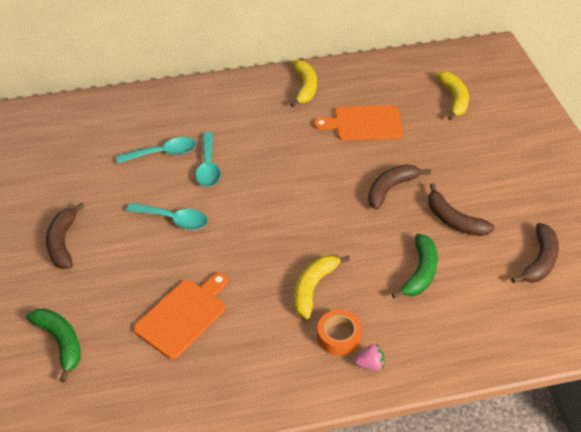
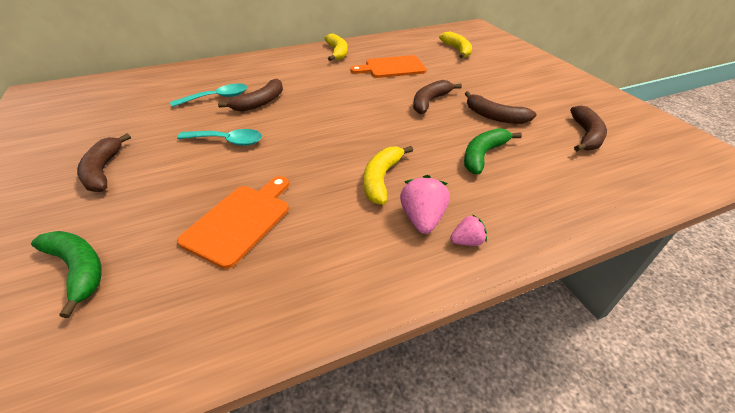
camera: 10 degrees left, 5 degrees down
turquoise spoon [196,133,221,187] -> brown banana [218,79,283,112]
orange tape [317,310,362,356] -> pink strawberry [400,175,450,234]
green banana [392,234,438,299] -> green banana turned 150 degrees counterclockwise [464,128,522,174]

